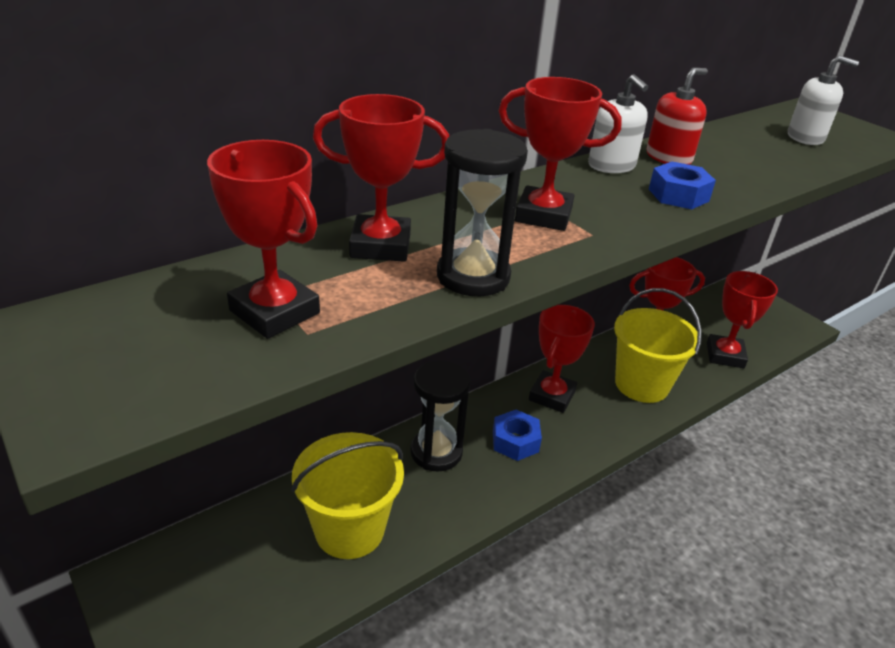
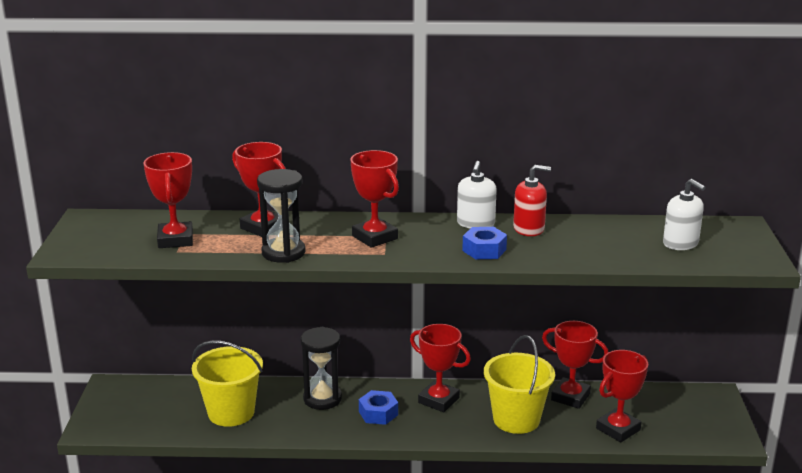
camera: 40 degrees right, 10 degrees down
red trophy [529,305,595,413] -> red trophy turned 60 degrees clockwise [410,324,471,412]

